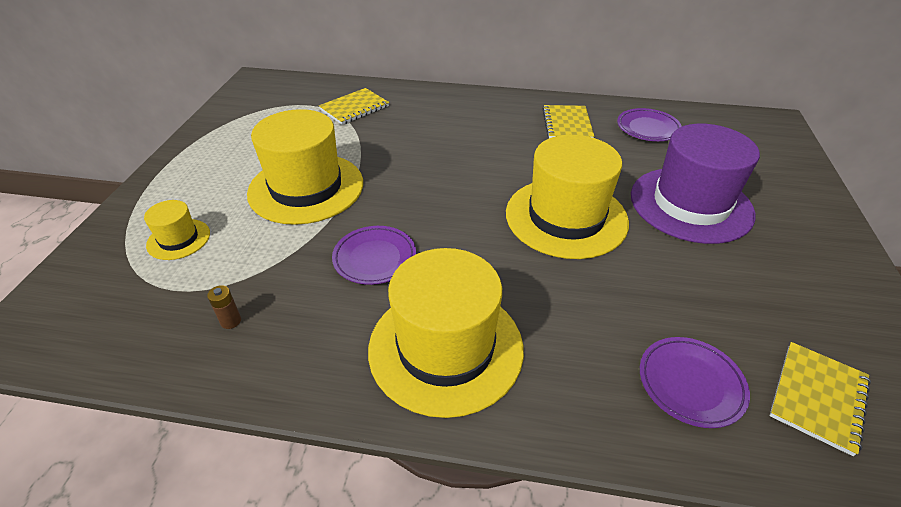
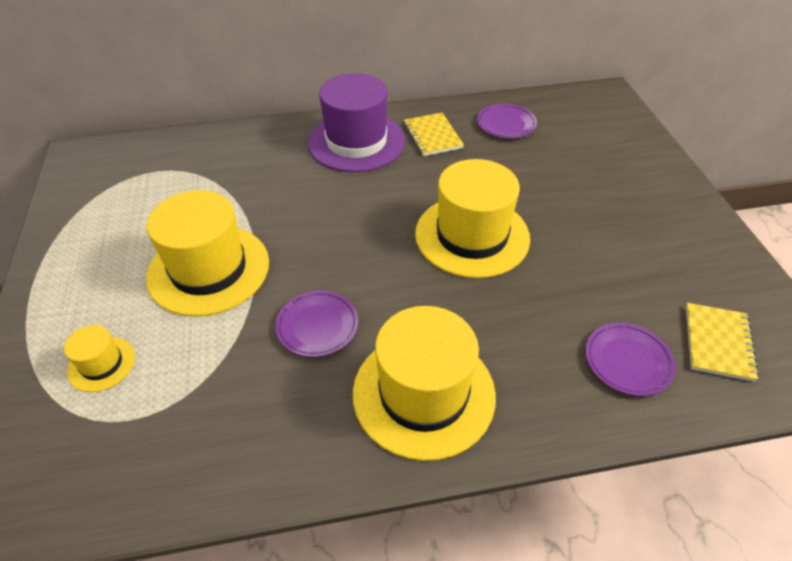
camera: 20 degrees left, 5 degrees up
brown battery [207,285,241,329] -> none
yellow notebook [319,88,389,125] -> none
purple hat [631,124,760,244] -> purple hat moved to [308,73,405,172]

